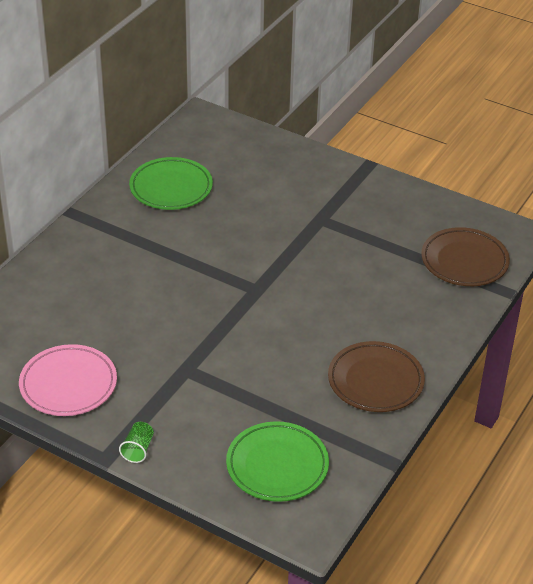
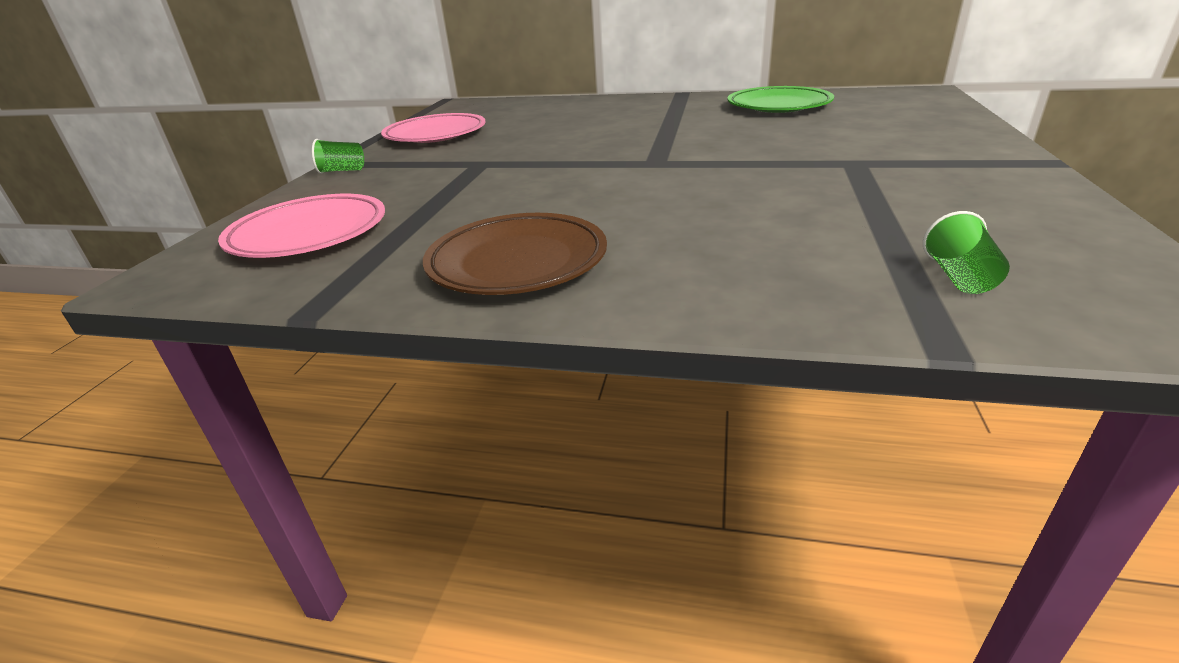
camera: 75 degrees right, 10 degrees down
green plate [226,421,329,502] -> pink plate [218,194,385,258]
brown plate [421,227,510,286] -> green cup [923,211,1010,294]

